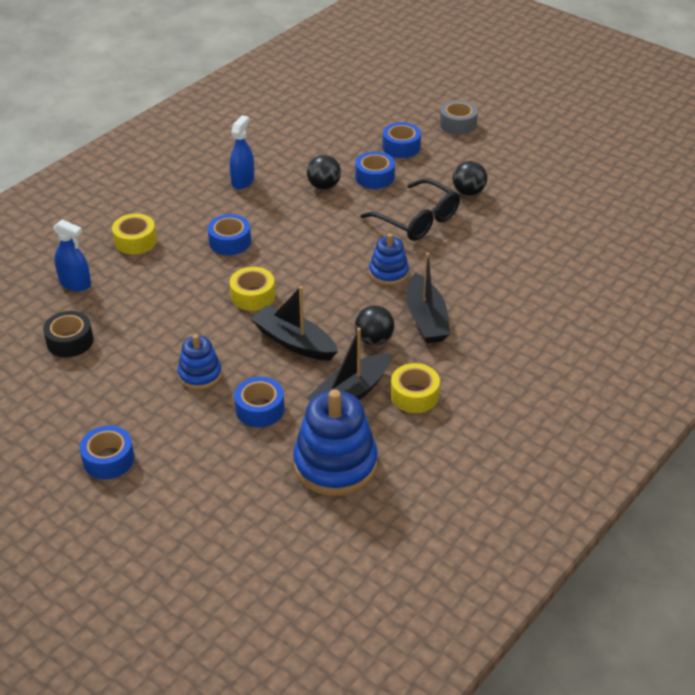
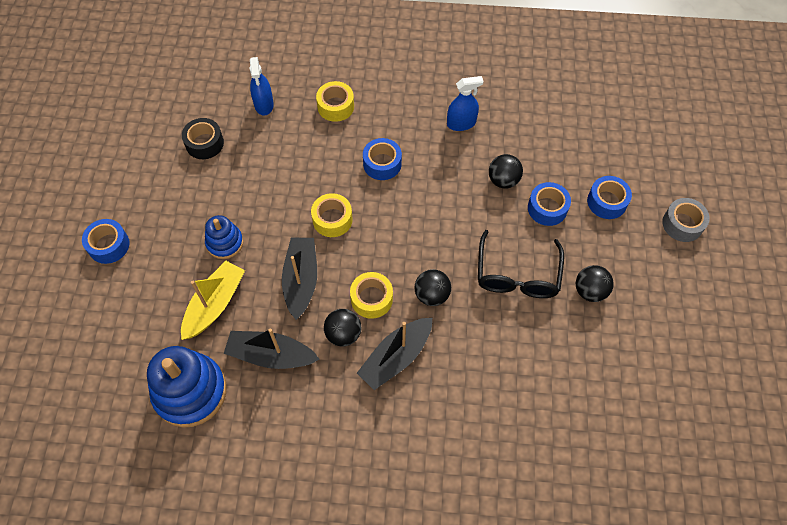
camera: 55 degrees right, 20 degrees up
blue tape [234,377,284,427] -> yellow boat [181,261,245,340]
blue stacking toy [369,233,409,285] -> black ball [414,269,451,306]
yellow tape [391,363,440,413] -> yellow tape moved to [350,272,393,319]

